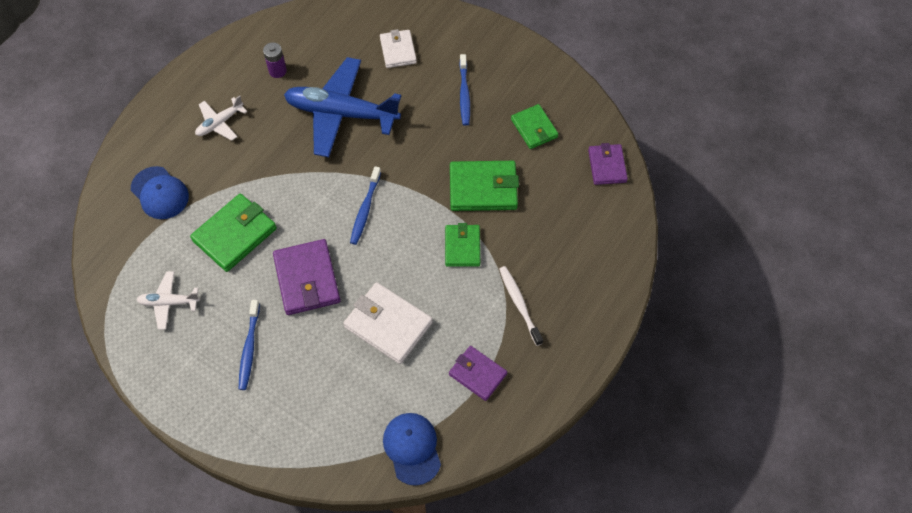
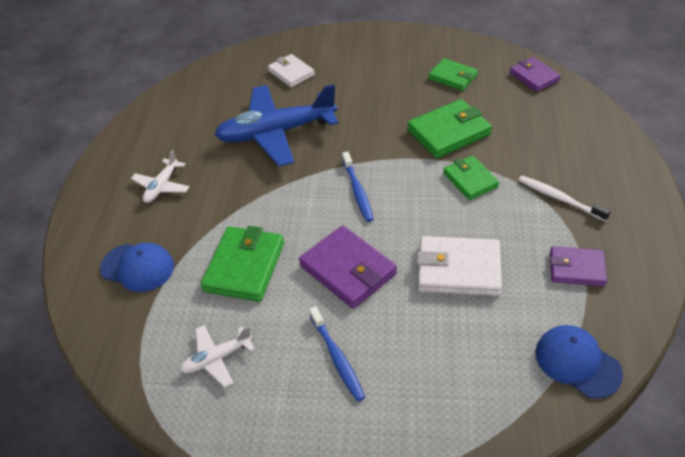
camera: 25 degrees left, 15 degrees down
purple battery [263,42,287,78] -> none
blue toothbrush [459,54,470,126] -> none

